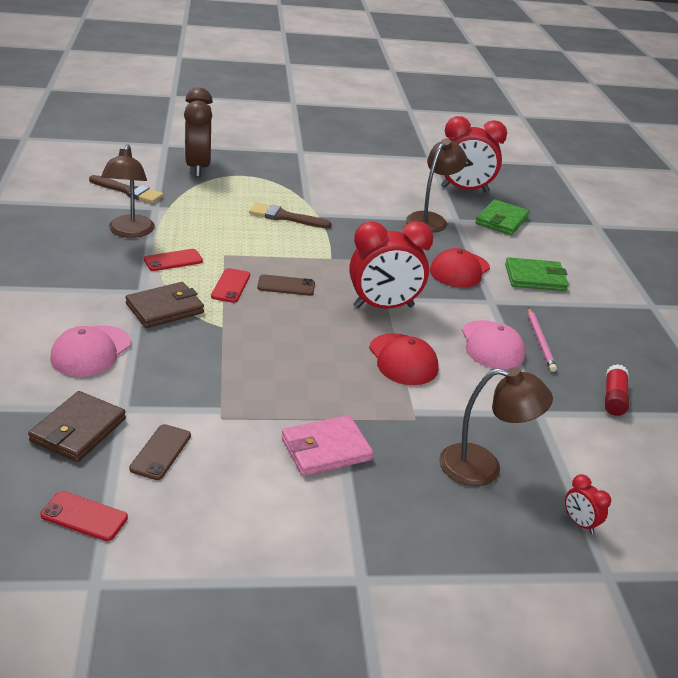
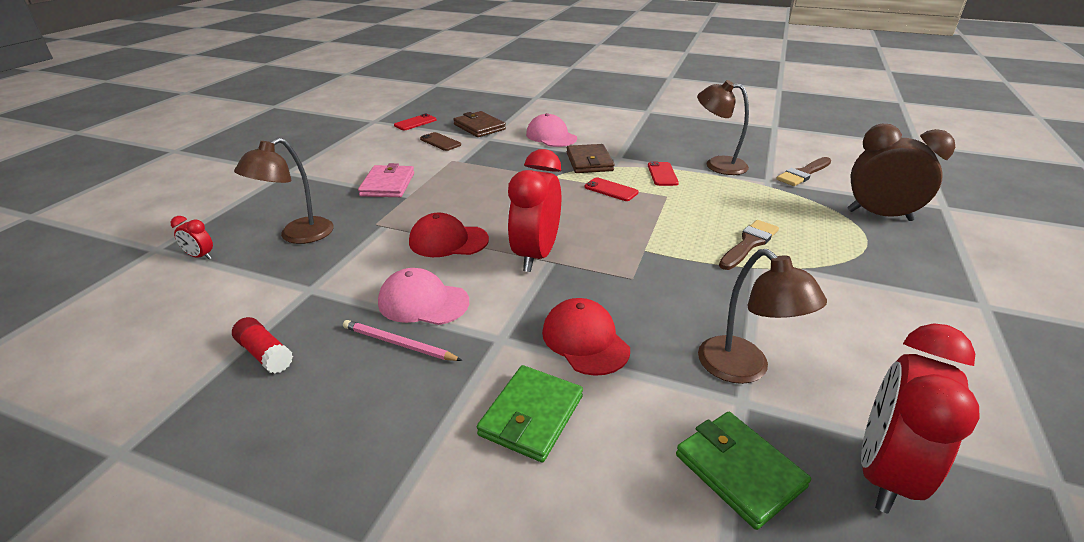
camera: 120 degrees right, 0 degrees up
brown phone [257,274,315,296] -> none
red clock [565,474,611,534] -> red clock turned 150 degrees counterclockwise [171,216,213,259]

